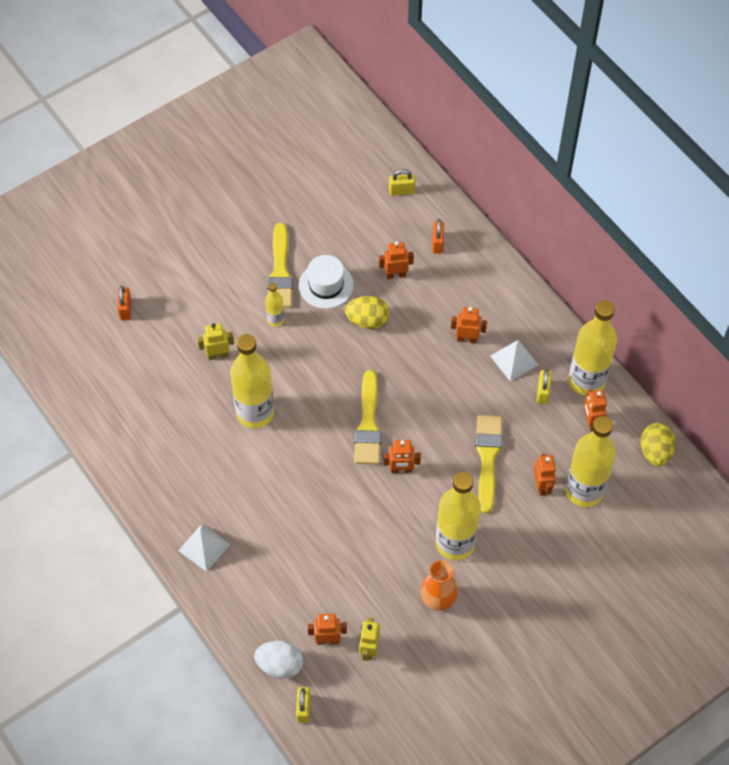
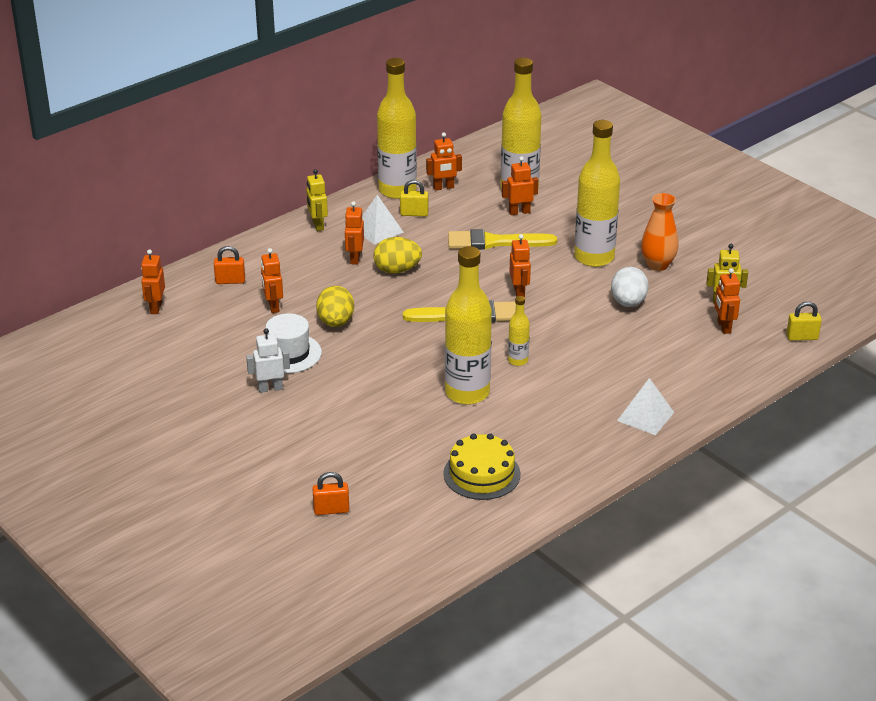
camera: 95 degrees left, 25 degrees down
yellow robot [197,323,234,360] -> yellow robot moved to [306,169,328,231]
white egg [254,641,303,679] -> white egg moved to [611,267,649,307]
yellow bottle [265,283,284,327] -> yellow bottle moved to [508,296,530,366]
yellow brush [267,223,293,308] -> white robot [246,328,290,393]
yellow padlock [389,169,415,196] -> orange robot [141,249,165,314]
yellow egg [640,423,676,466] -> yellow egg moved to [373,237,422,274]
none -> yellow cake [443,433,521,500]

